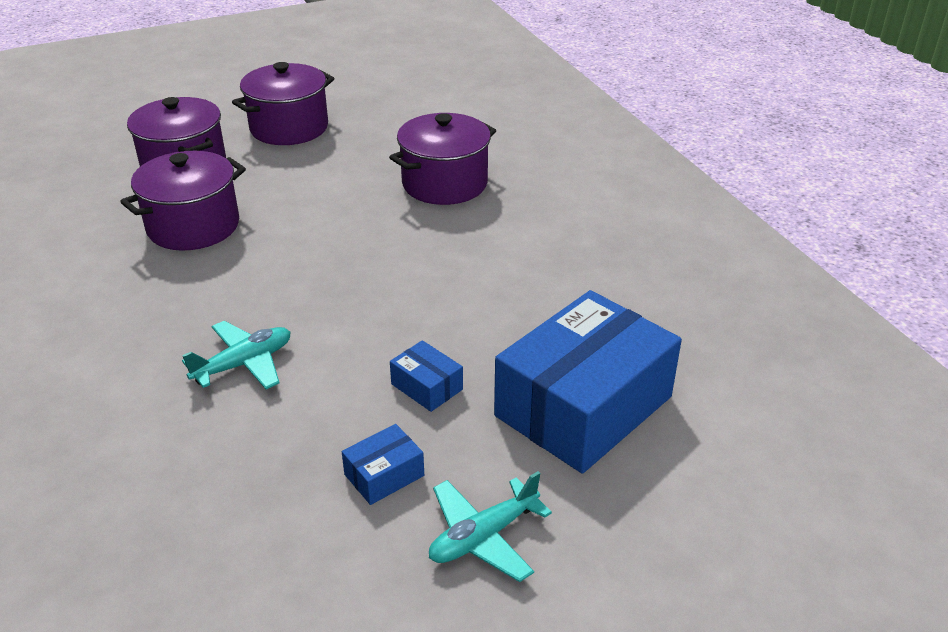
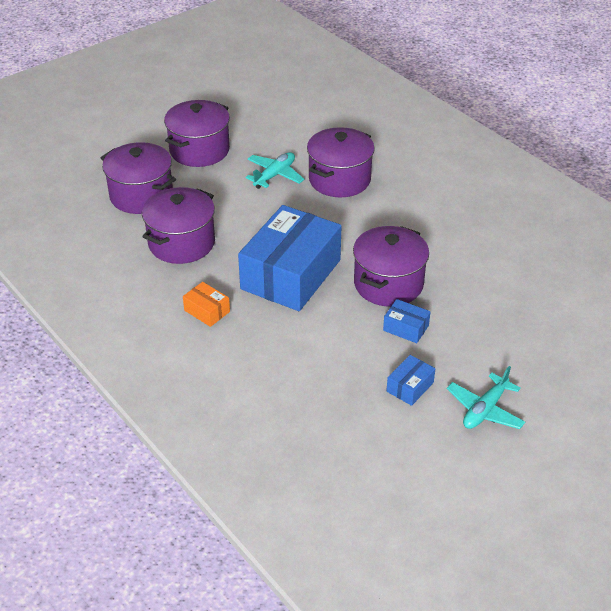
camera: 15 degrees left, 5 degrees up
turquoise plane [182,321,291,389] -> turquoise plane moved to [245,152,305,189]
blue box [494,290,682,473] -> blue box moved to [238,205,342,311]
none -> orange box [183,282,230,327]
none -> purple pot [353,226,429,307]

